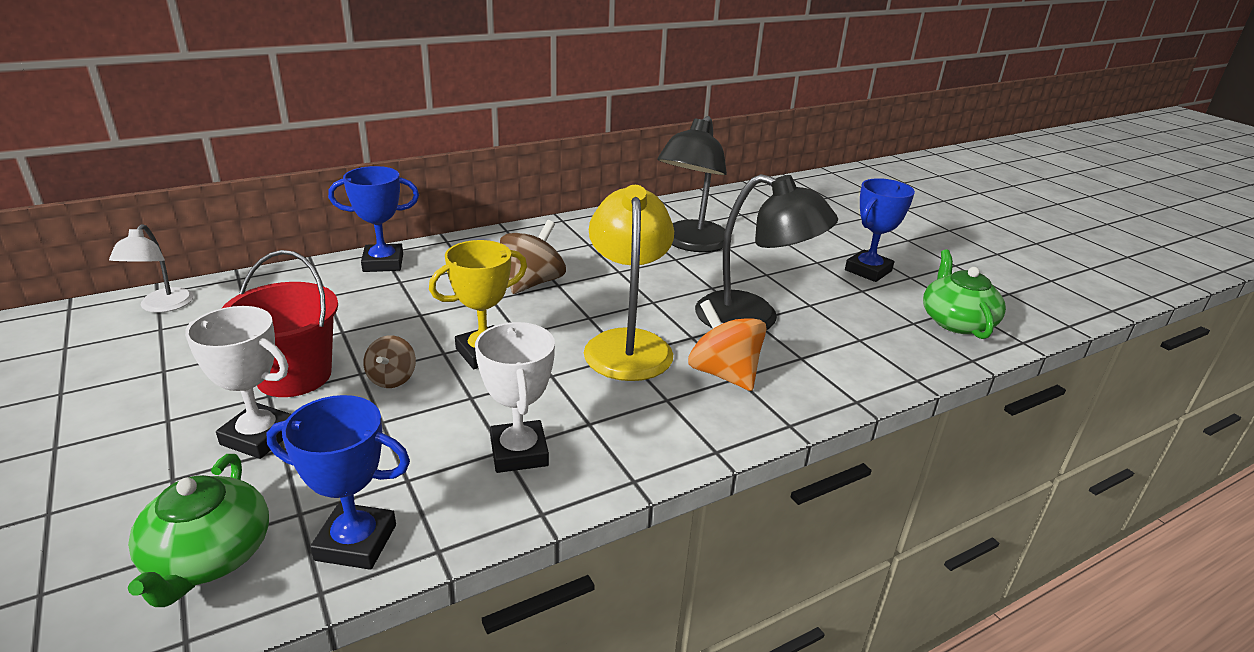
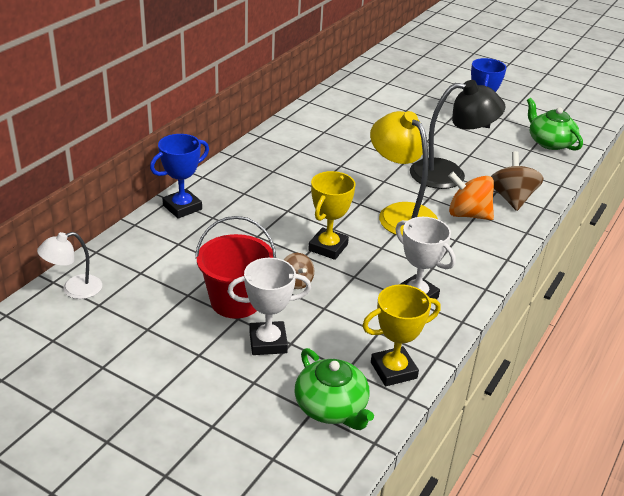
camera: 30 degrees left, 5 degrees up
white lamp [109,224,194,313] -> white lamp turned 90 degrees clockwise [37,232,102,299]
blue trophy [266,395,410,570] -> yellow trophy [362,284,441,386]
brown spinning top [500,220,566,294] -> brown spinning top moved to [491,151,543,211]
black lamp [657,116,727,252] -> none

